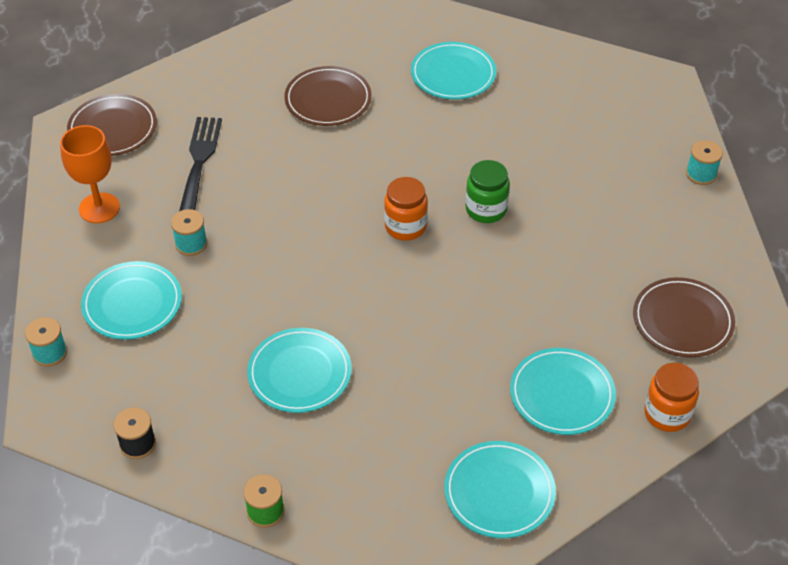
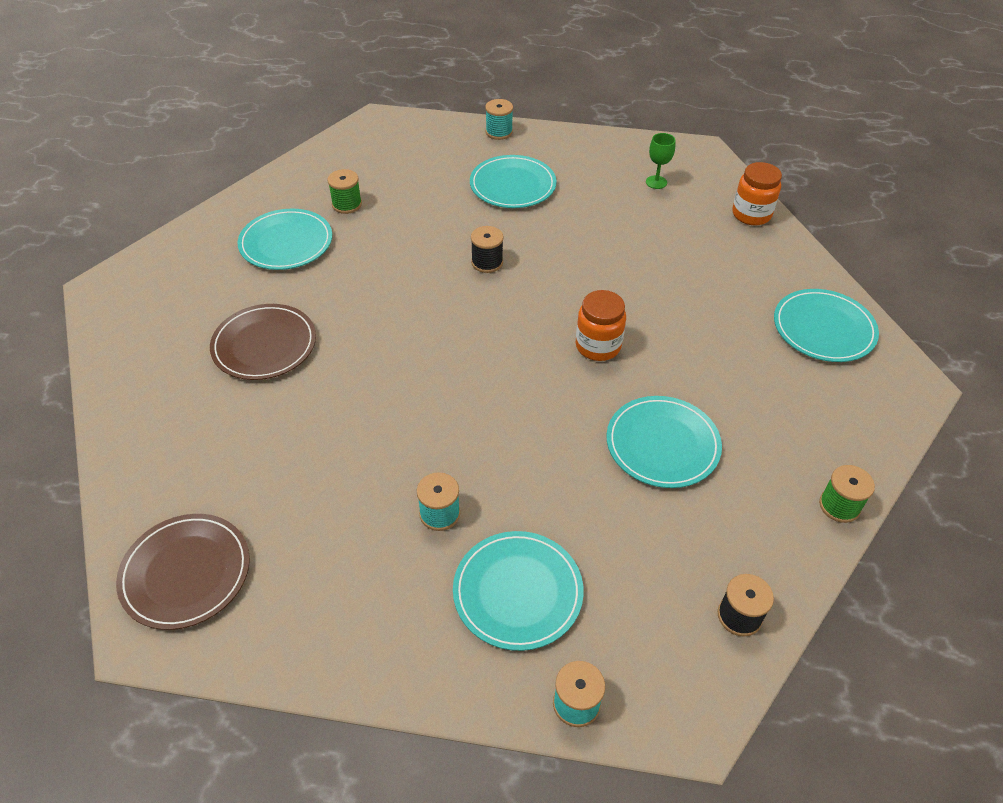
camera: 75 degrees left, 0 degrees up
orange goblet [60,125,120,223] -> none
black fork [179,117,222,211] -> none
orange jar [384,177,428,241] -> orange jar moved to [576,290,626,361]
green jar [466,160,510,223] -> black spool [471,226,504,273]
turquoise plate [510,348,616,435] -> turquoise plate moved to [470,155,557,208]
brown plate [633,277,735,357] -> green goblet [646,133,675,189]
none -> green spool [327,169,362,214]

